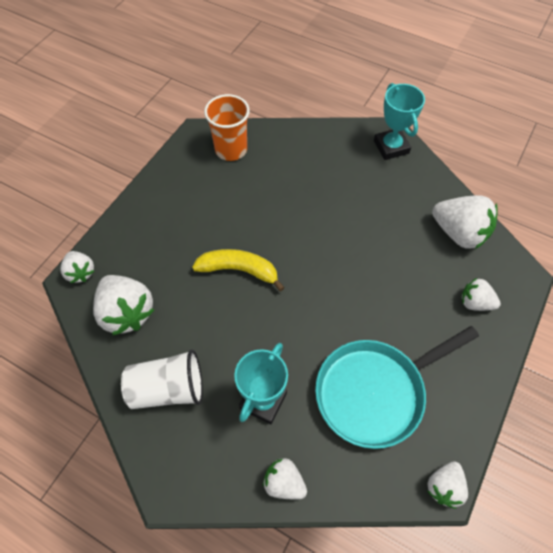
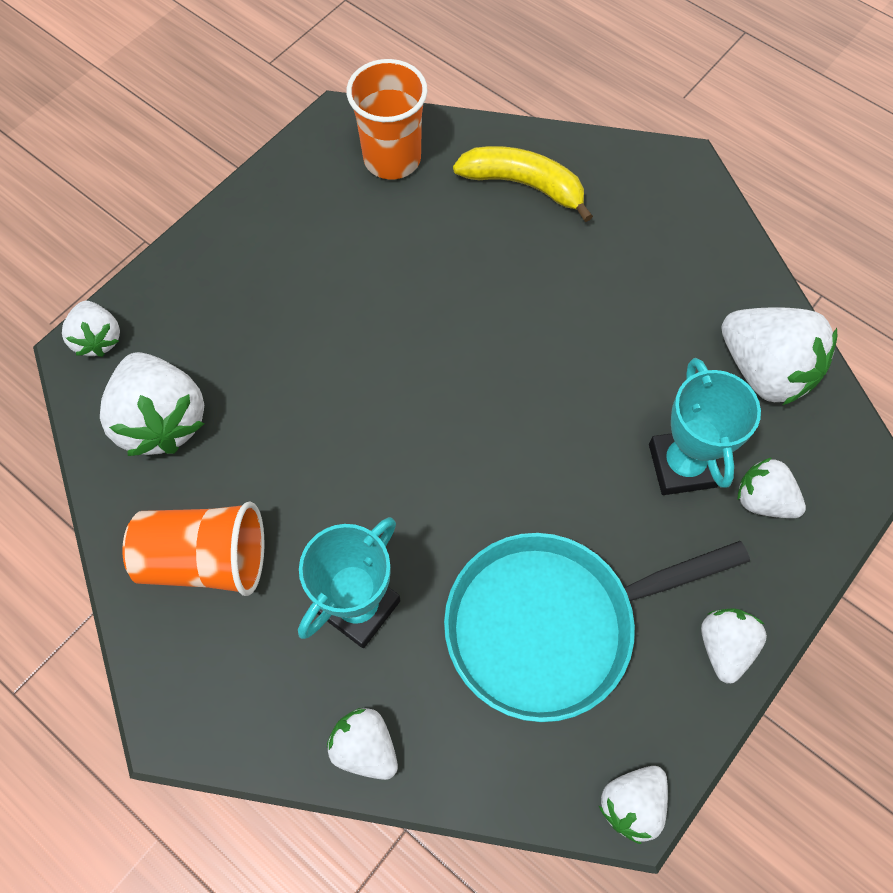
camera: 10 degrees right, 5 degrees up
white cup [121,349,203,409] -> orange cup [122,501,264,596]
yellow banana [192,249,285,291] -> yellow banana moved to [453,146,593,222]
turquoise trophy [374,83,425,160] -> turquoise trophy moved to [649,358,761,495]
none -> white strawberry [701,608,767,683]

